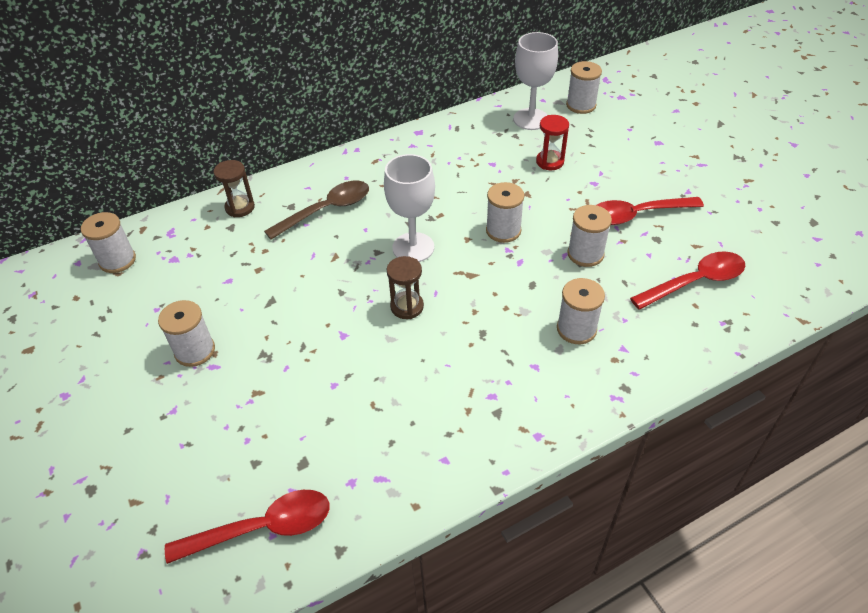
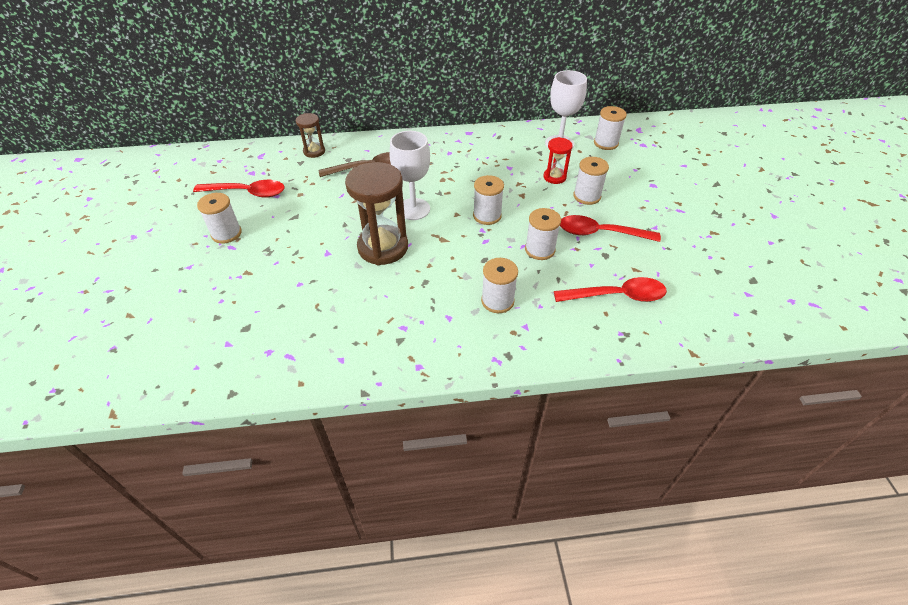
camera: 20 degrees right, 0 degrees up
white spool [81,212,136,273] -> white spool moved to [573,157,609,205]
red spoon [165,490,330,564] -> red spoon moved to [193,180,285,197]
brown hourglass [386,256,424,319] -> brown hourglass [345,162,408,265], size x1.93

